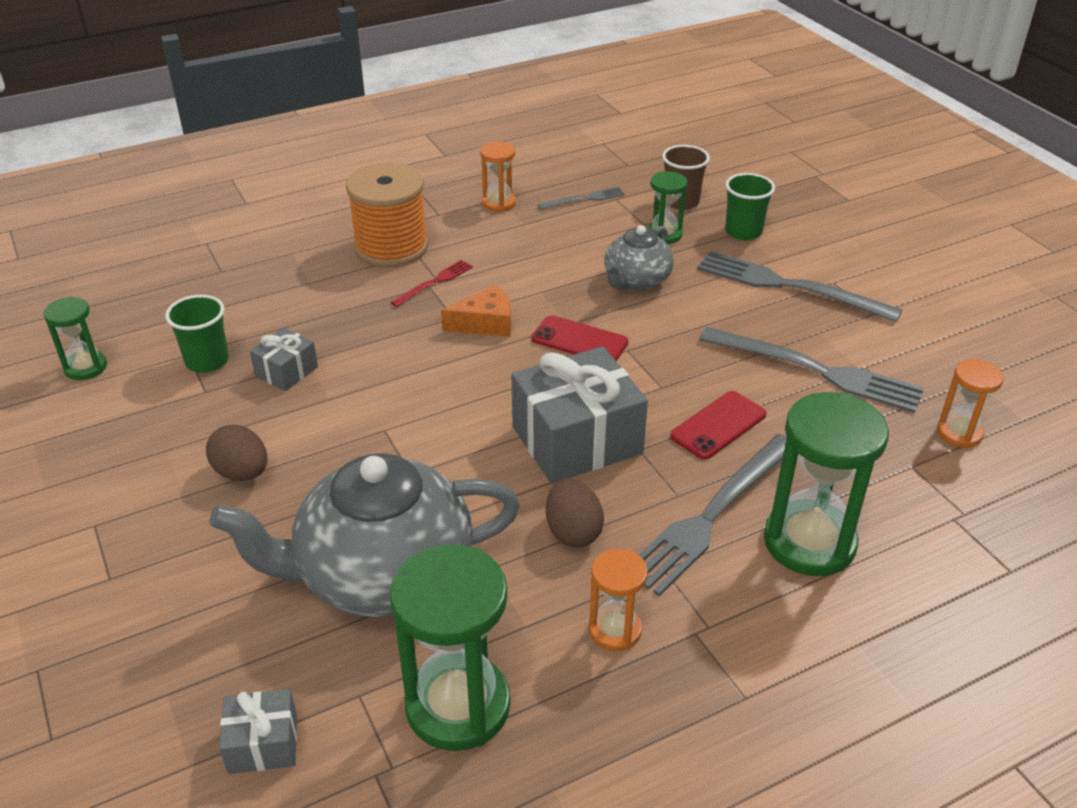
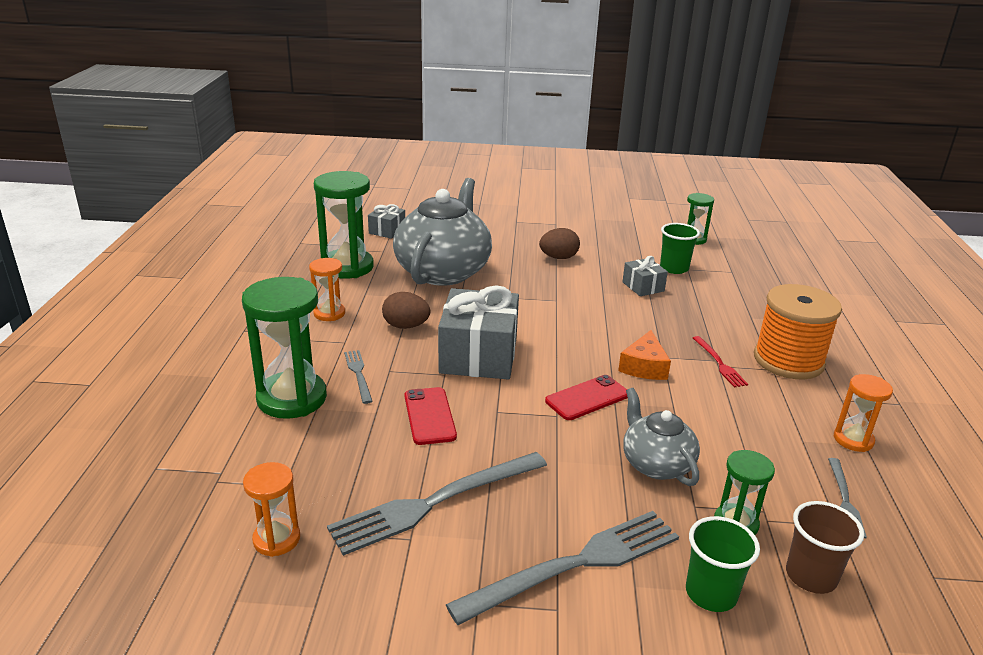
camera: 120 degrees right, 10 degrees down
grey fork [639,434,787,596] -> grey fork [344,350,373,404], size x0.49

